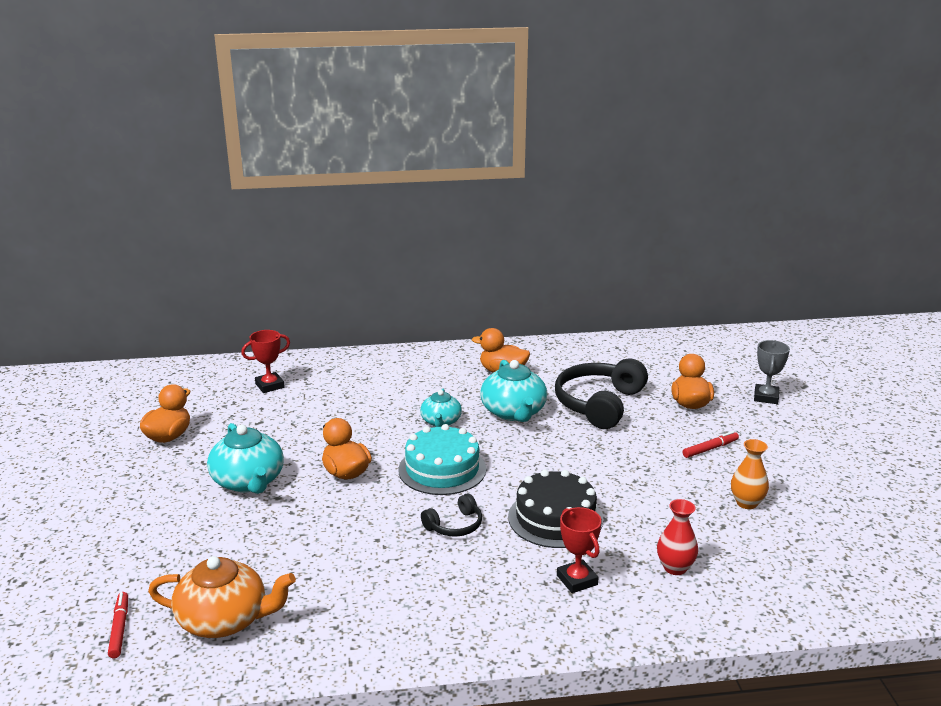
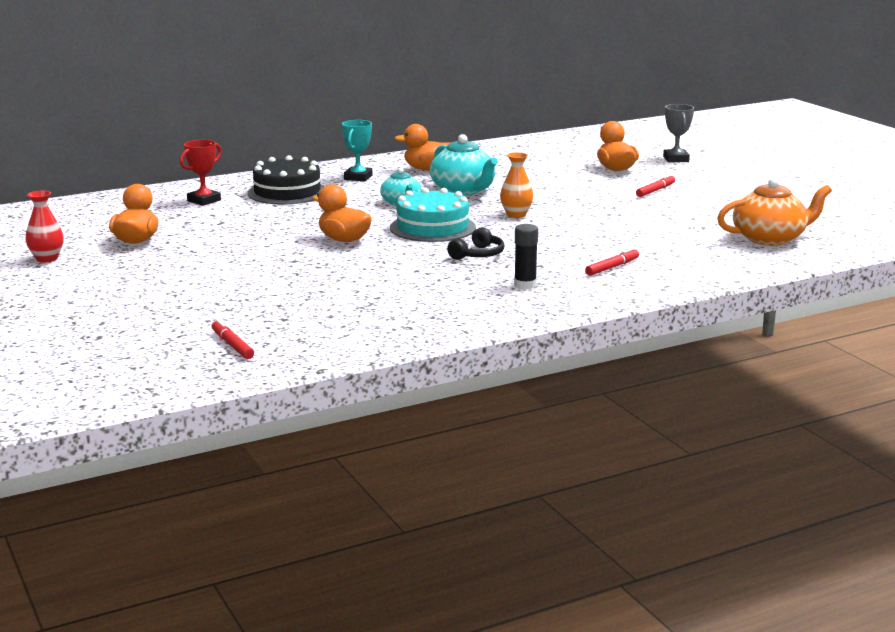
camera: 20 degrees left, 5 degrees down
orange teapot [148,556,296,638] -> orange teapot moved to [717,177,832,246]
turquoise teapot [207,423,284,494] -> none
black cake [508,469,603,548] -> black cake moved to [247,155,325,204]
black headphones [555,358,648,429] -> none
red trophy [557,507,602,593] -> red marker [585,248,639,276]
red vase [657,499,698,575] -> red vase moved to [25,190,64,263]
orange vase [731,439,769,509] -> orange vase moved to [500,152,533,218]
none -> turquoise trophy [342,120,372,181]
none -> black glue stick [514,224,538,289]

